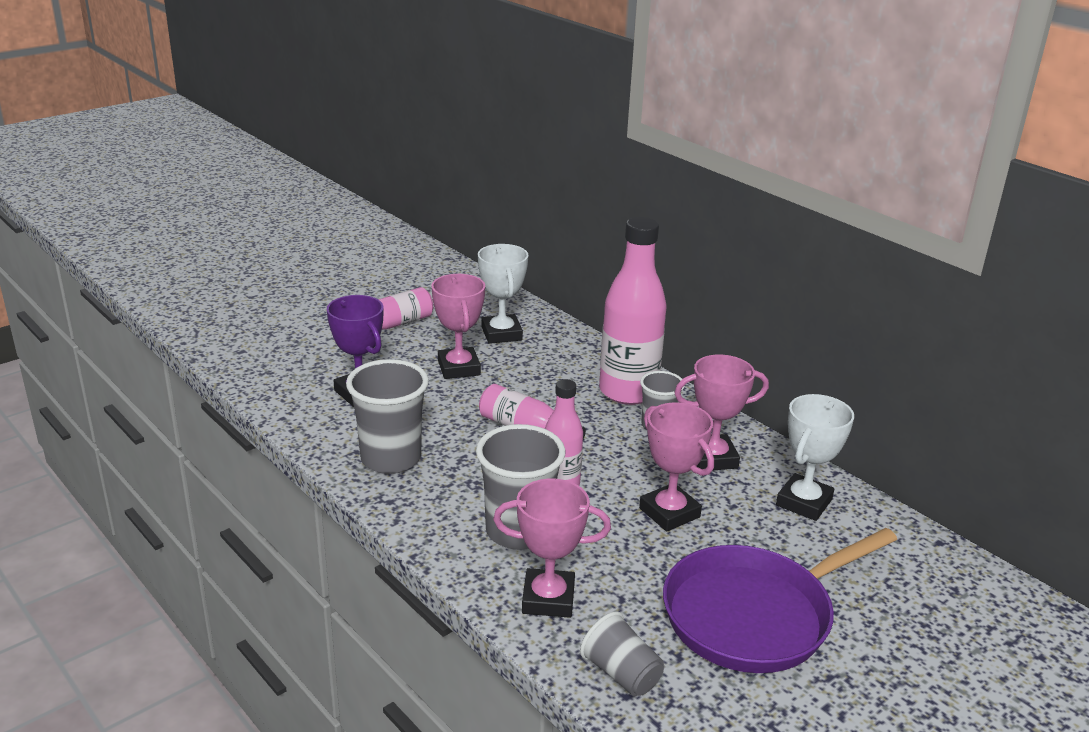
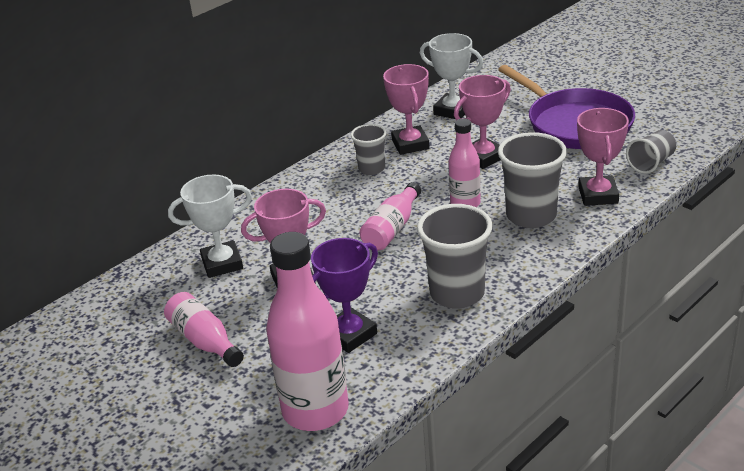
camera: 90 degrees left, 5 degrees up
pink bottle [599,217,667,405] -> pink bottle moved to [266,232,349,431]

